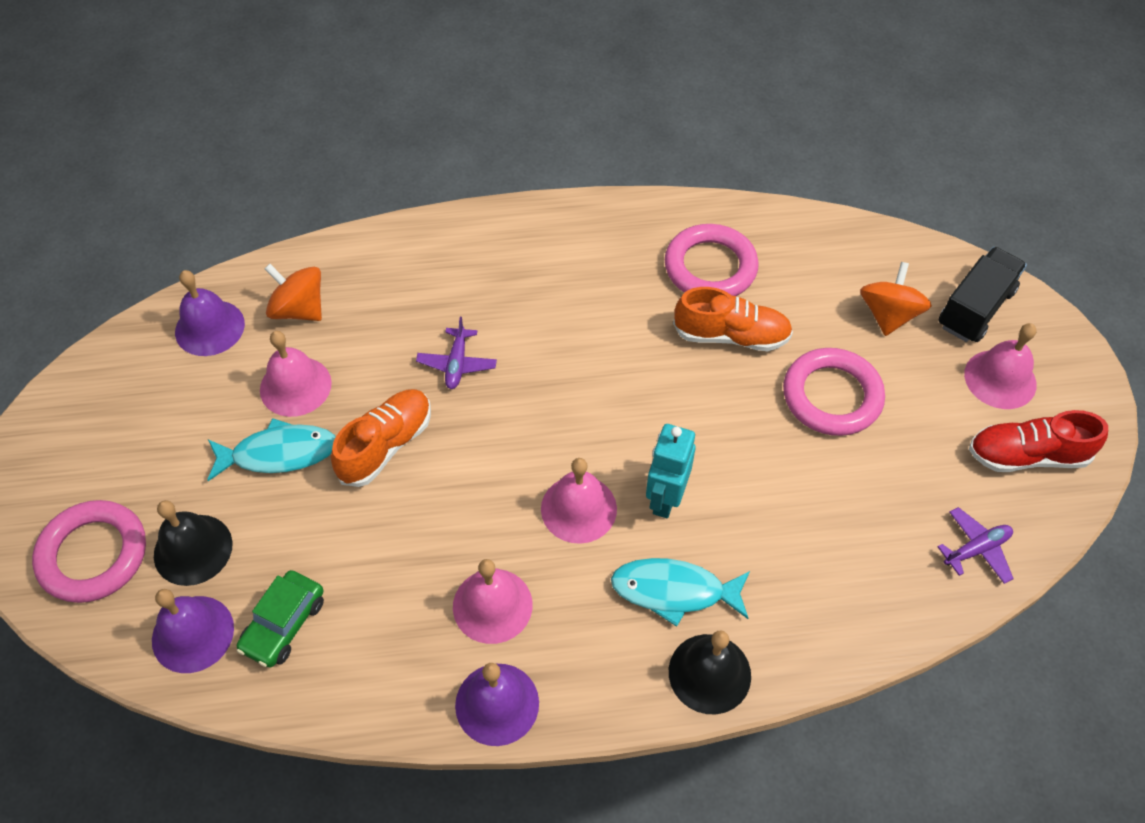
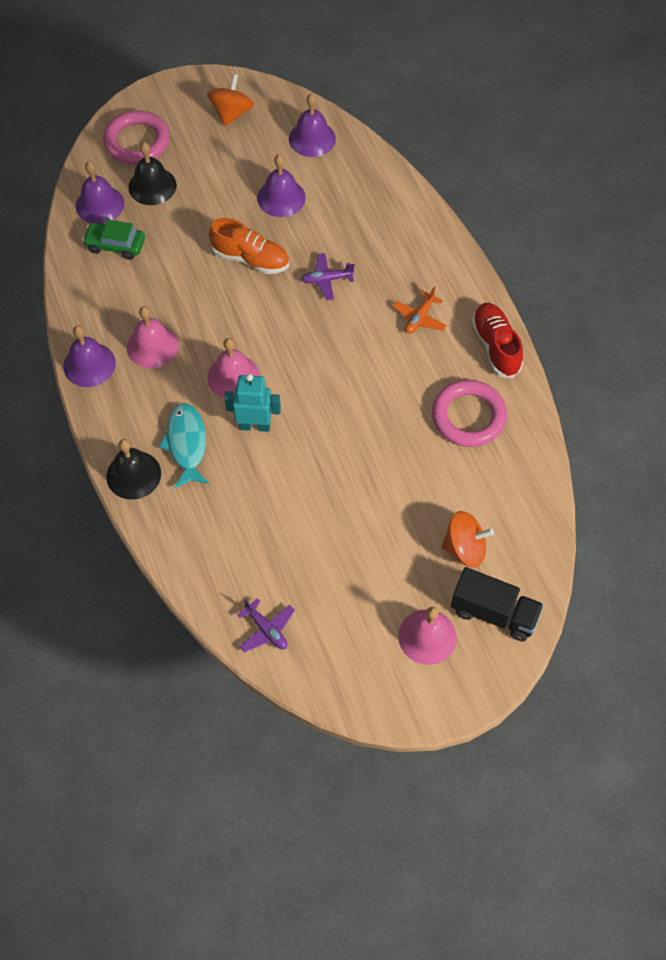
camera: 75 degrees right, 5 degrees up
turquoise fish [207,418,336,481] -> none
pink bell [260,331,332,417] -> purple bell [257,154,306,217]
orange spinning top [264,264,322,321] -> orange spinning top moved to [207,74,254,126]
orange shoe [673,287,793,351] -> none
pink ring [783,348,885,436] -> none
red shoe [969,410,1108,472] -> red shoe moved to [471,303,523,378]
none -> orange plane [393,286,447,334]

